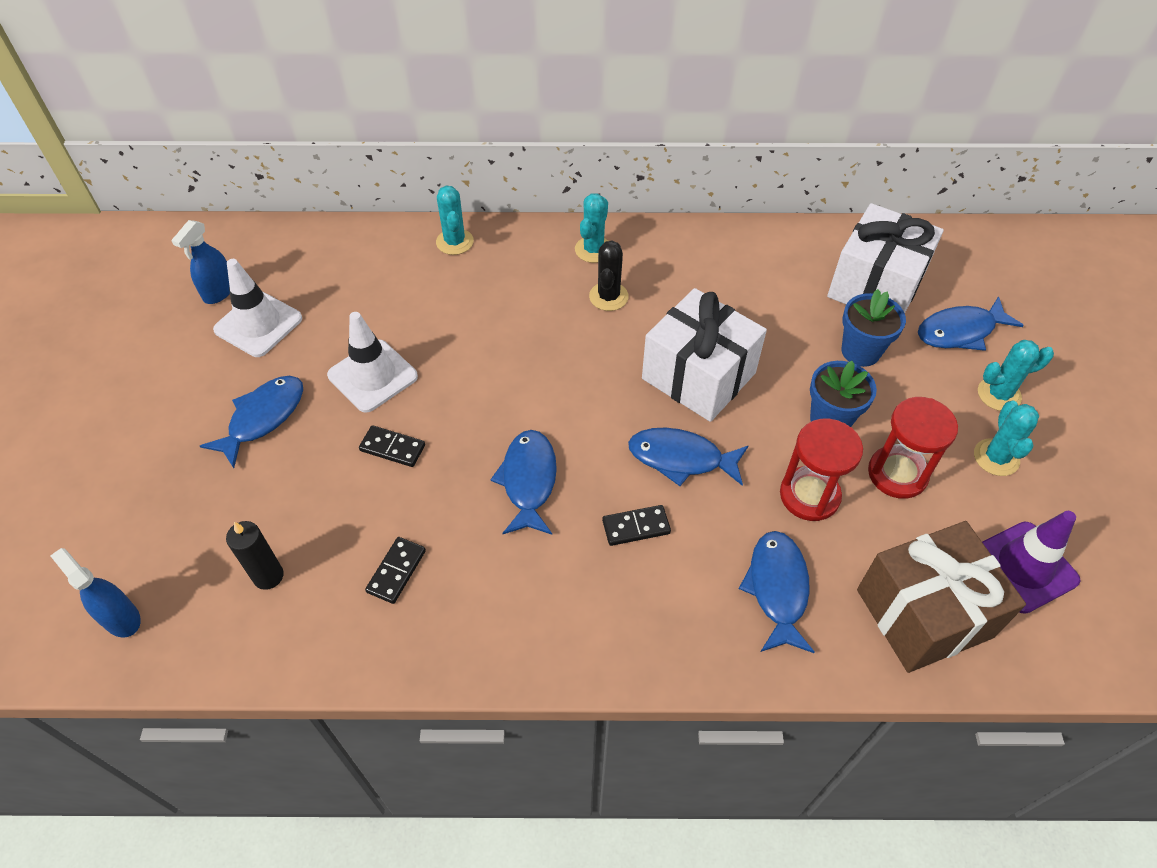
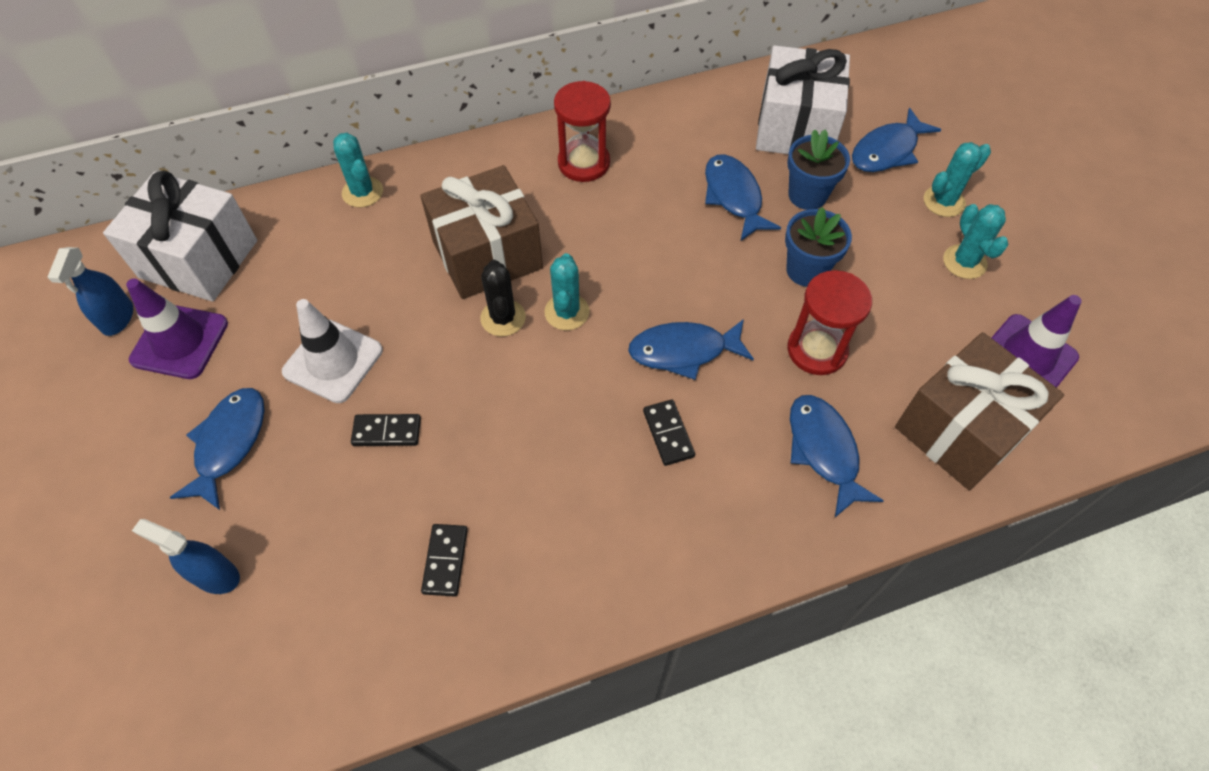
camera: 20 degrees left, 5 degrees up
blue spray bottle [50,548,141,637] -> blue spray bottle moved to [132,519,240,594]
white traffic cone [213,259,302,357] -> purple traffic cone [126,278,228,379]
black candle [226,521,283,590] -> none
blue fish [490,430,557,534] -> blue fish moved to [705,154,781,240]
turquoise cactus [575,193,608,263] -> turquoise cactus moved to [545,253,590,330]
black cactus [589,241,629,311] -> black cactus moved to [481,260,526,336]
black domino [602,505,671,546] -> black domino turned 75 degrees counterclockwise [643,399,695,466]
white gift [642,288,767,422] -> white gift moved to [103,170,257,302]
red hourglass [868,397,958,499] -> red hourglass moved to [554,81,611,182]
none -> brown gift [420,165,543,299]

